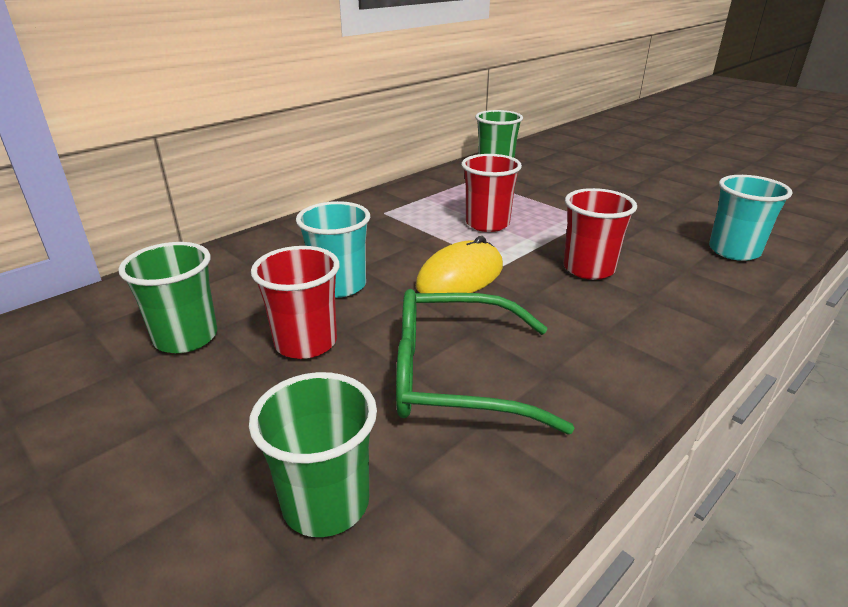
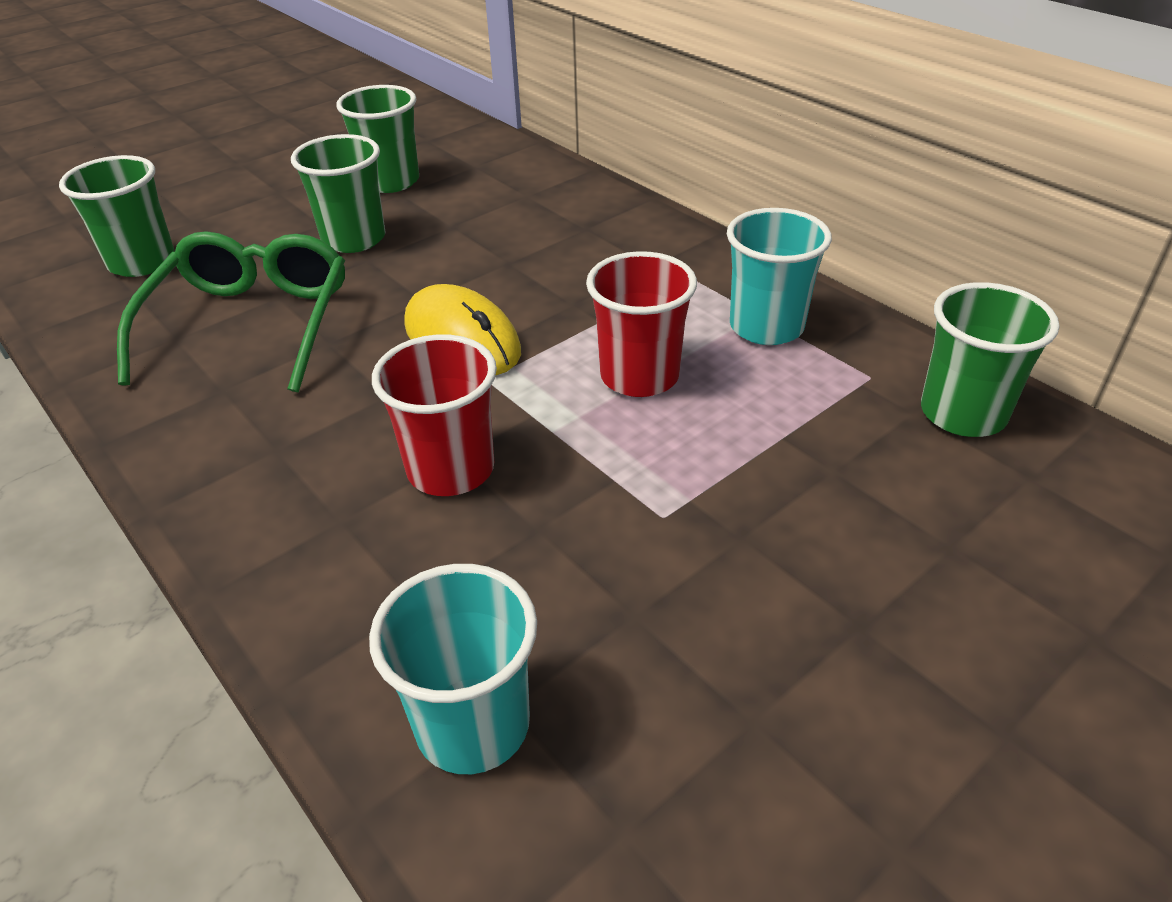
camera: 95 degrees right, 10 degrees up
red cup [251,246,340,359] -> green cup [291,134,385,253]
turquoise cup [296,201,370,298] -> turquoise cup moved to [727,208,832,345]

